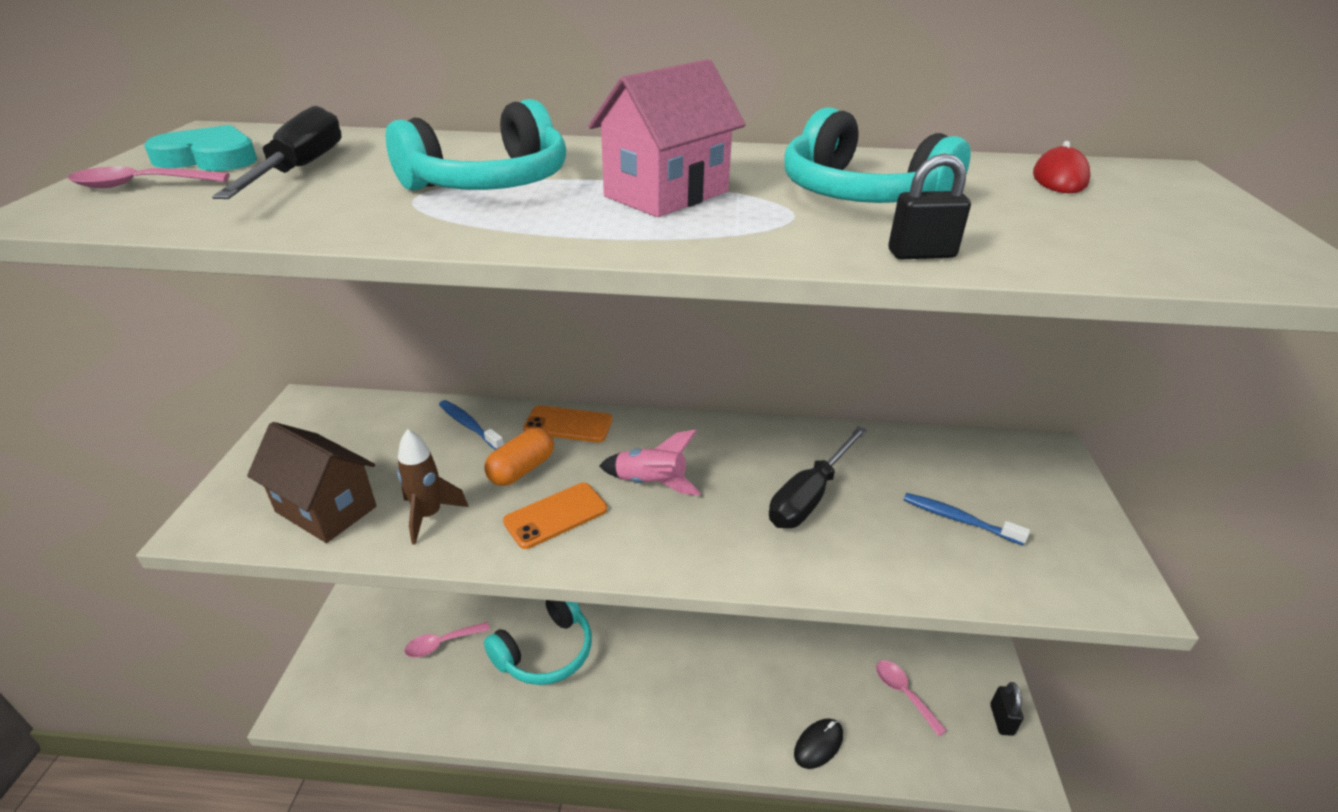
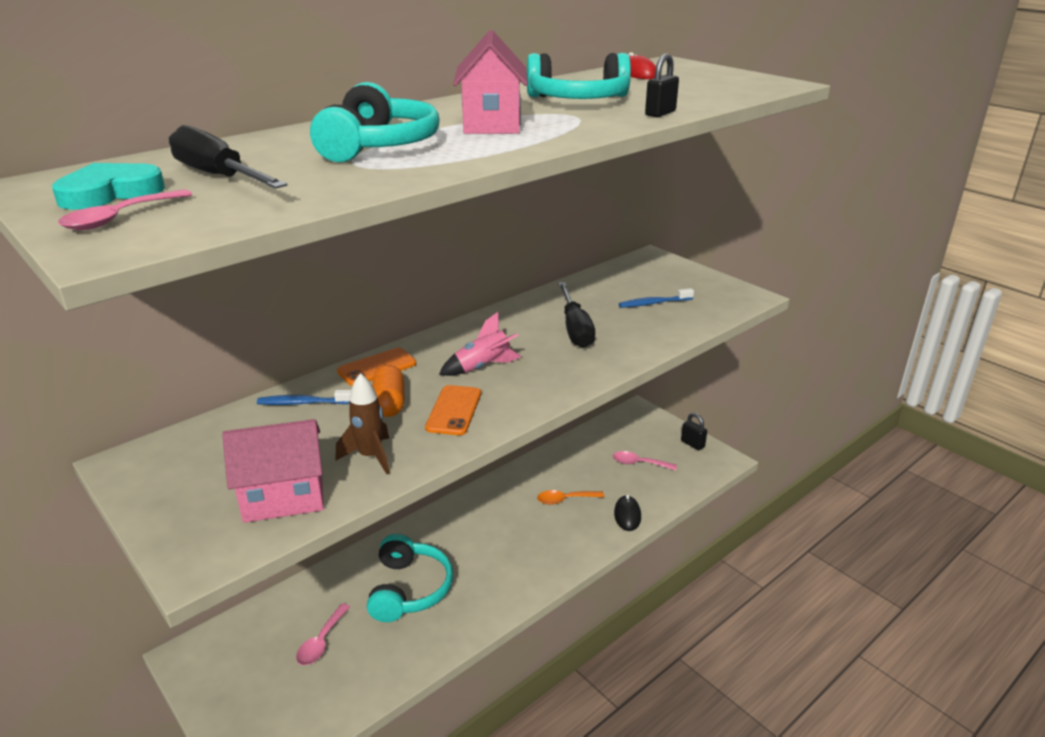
camera: 45 degrees left, 5 degrees down
brown house [247,422,376,543] -> pink house [222,419,324,523]
none -> orange spoon [537,490,604,505]

